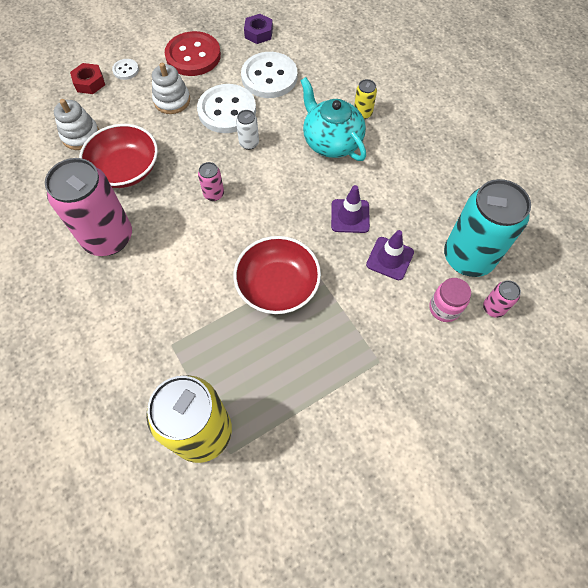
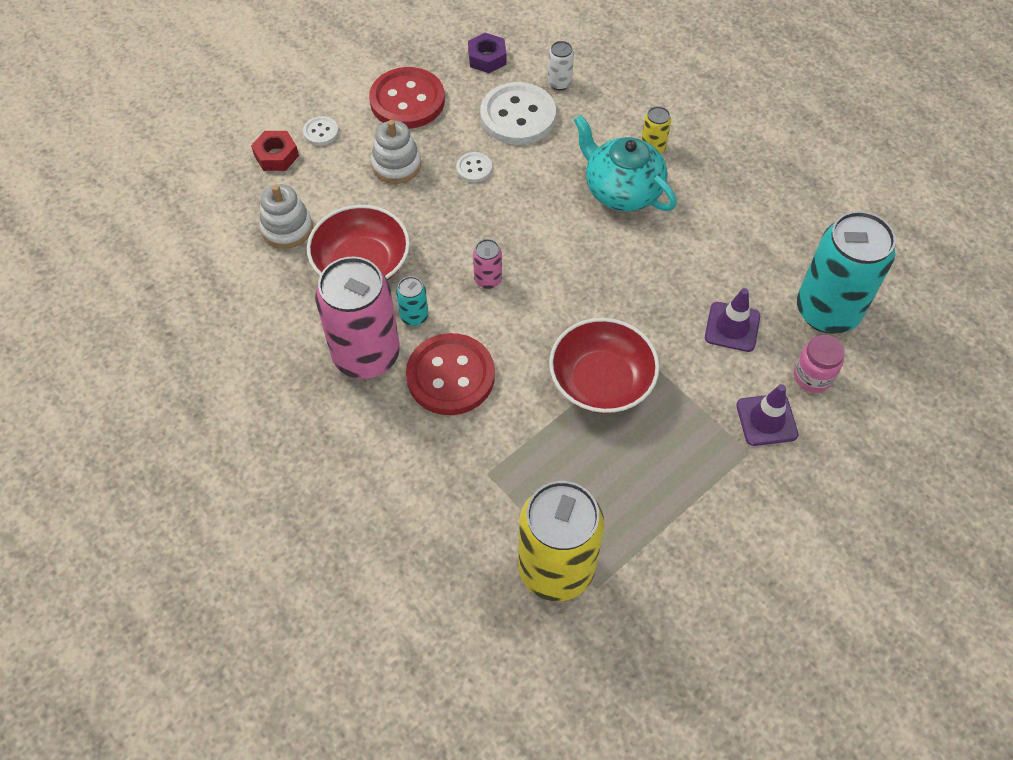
camera: 10 degrees left, 5 degrees down
white button [197,84,256,133] -> white button [456,152,492,183], size x0.46
white can [236,110,259,150] -> white can moved to [547,41,574,90]
purple traffic cone [331,185,370,233] -> purple traffic cone moved to [736,384,798,446]
pink can [483,280,521,318] -> none
none -> turquoise can [396,276,428,326]
none -> red button [406,333,495,415]

